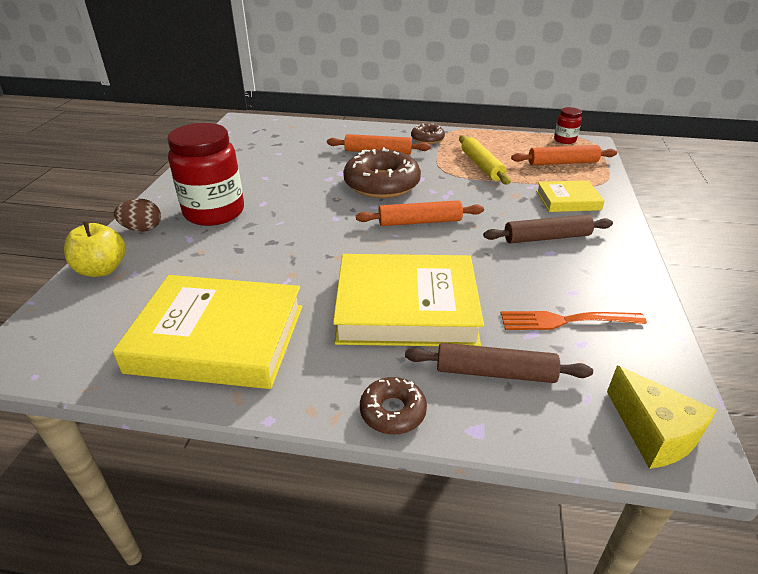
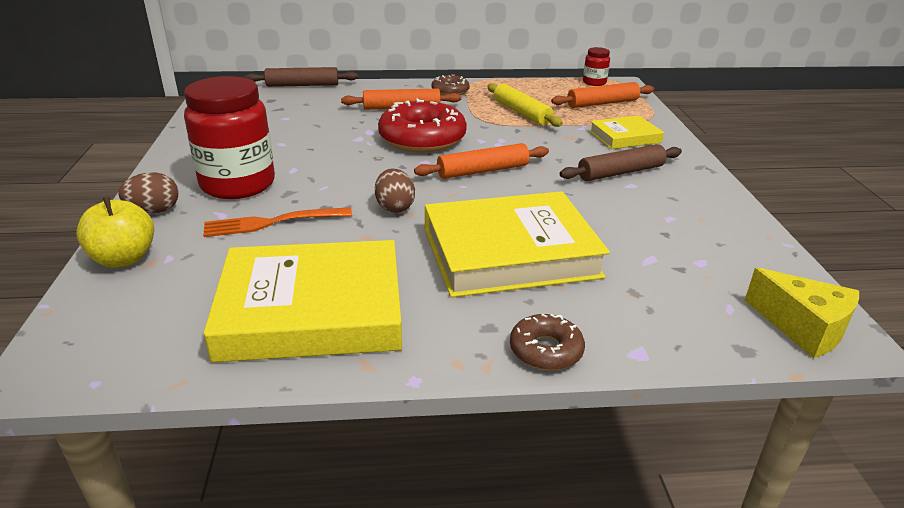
camera: 15 degrees left, 5 degrees down
brown donut [343,147,421,198] -> red donut [378,98,467,152]
brown rolling pin [405,343,593,383] -> brown rolling pin moved to [244,67,358,87]
orange fork [501,311,647,330] -> orange fork moved to [203,207,352,237]
none -> brown egg [375,169,415,213]

